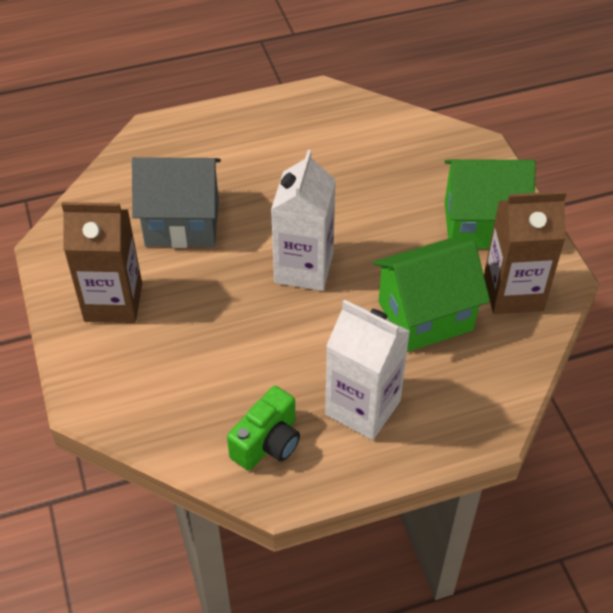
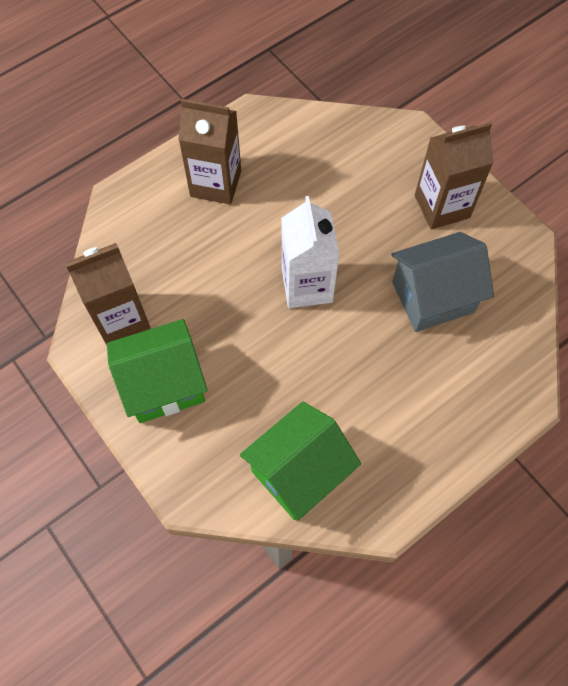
camera: 160 degrees right, 15 degrees up
green camera [227,386,300,471] -> none
white carton [325,299,410,440] -> brown carton [178,99,241,205]
green house [373,239,490,352] -> green house moved to [240,401,361,521]

